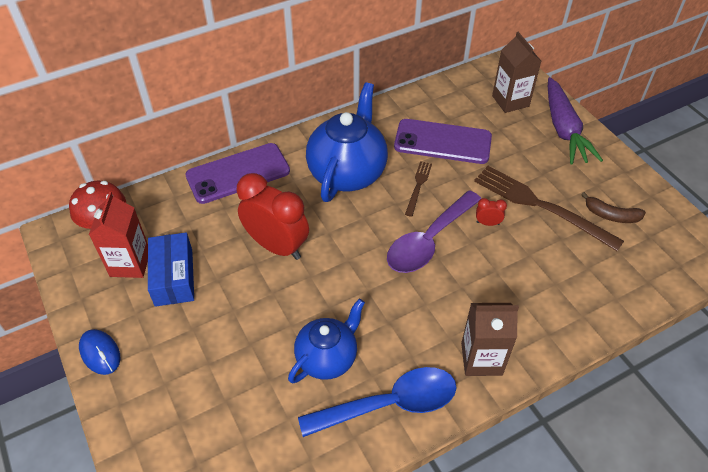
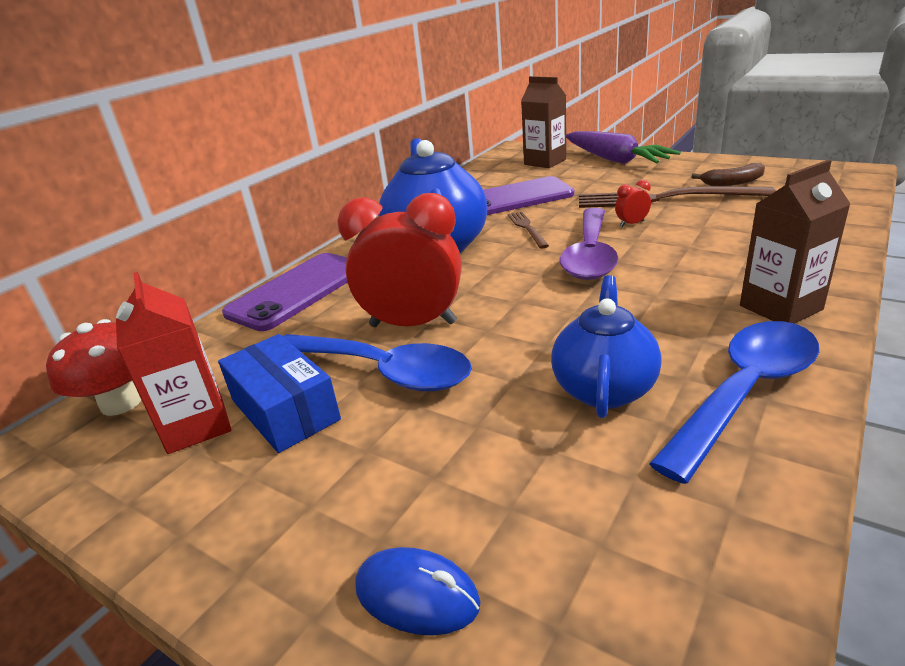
camera: 25 degrees left, 20 degrees down
blue mouse [79,329,120,375] -> blue mouse moved to [355,547,481,636]
none -> blue spoon [282,334,472,391]

